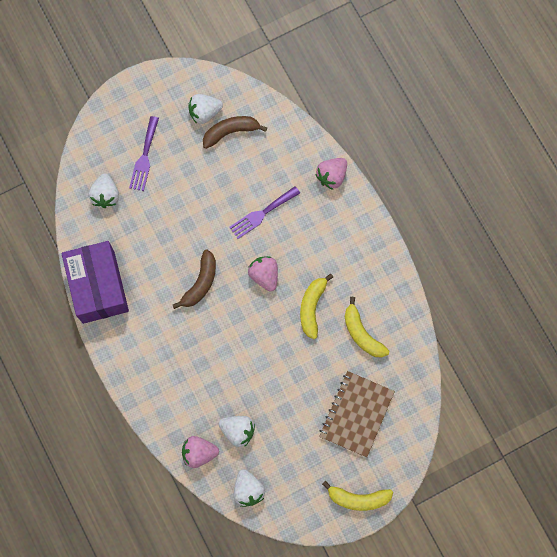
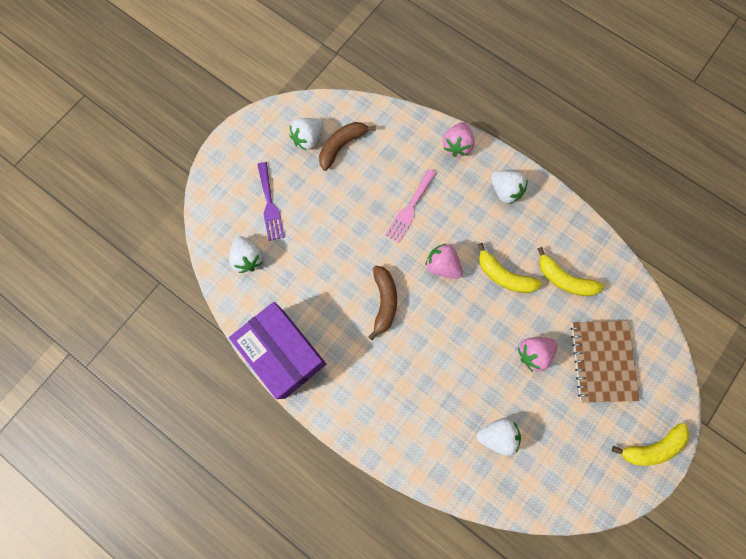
camera: 25 degrees left, 0 degrees up
pink strawberry [182,436,219,468] -> pink strawberry moved to [518,337,558,372]
purple fork [229,186,300,239] -> pink fork [385,169,436,243]
white strawberry [234,469,265,507] -> white strawberry moved to [491,171,528,204]
yellow banana [300,273,333,339] -> yellow banana turned 45 degrees counterclockwise [478,243,542,293]

